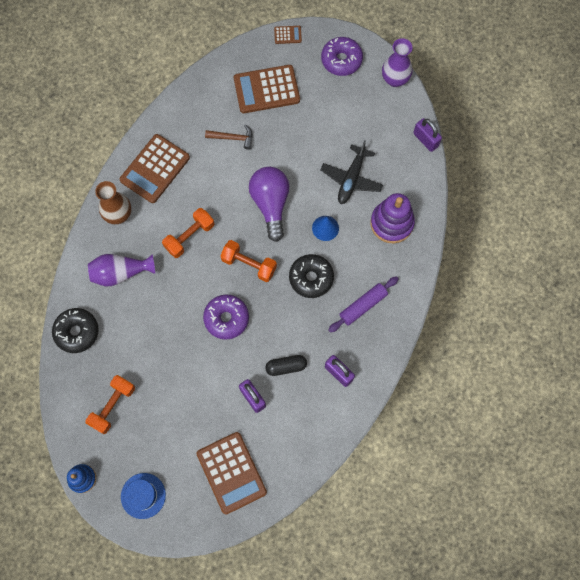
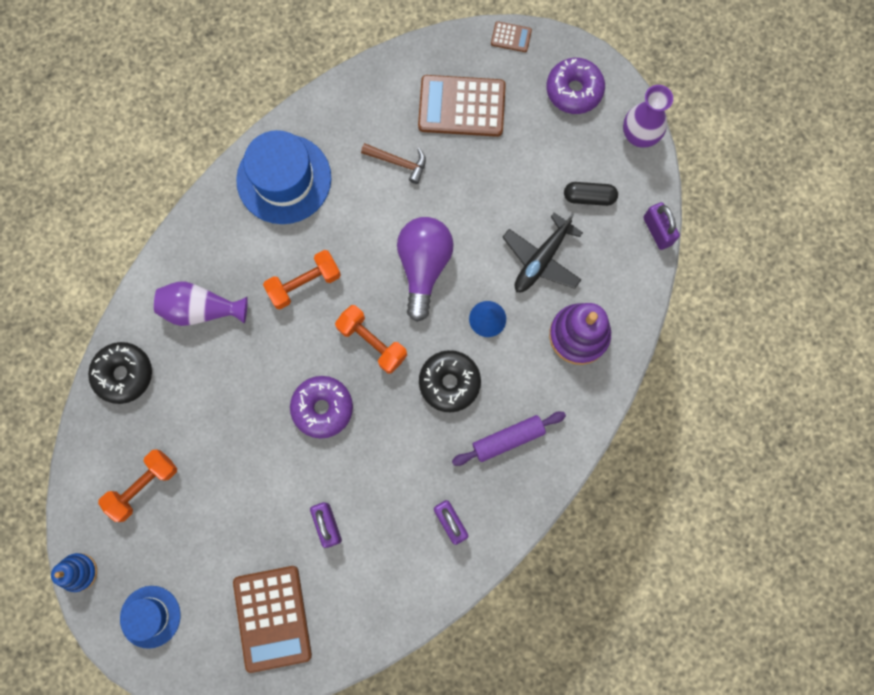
camera: 15 degrees right, 5 degrees up
brown vase [95,181,131,224] -> none
brown calculator [120,134,190,203] -> blue hat [236,130,331,224]
black capsule [265,355,307,376] -> black capsule moved to [564,182,618,206]

